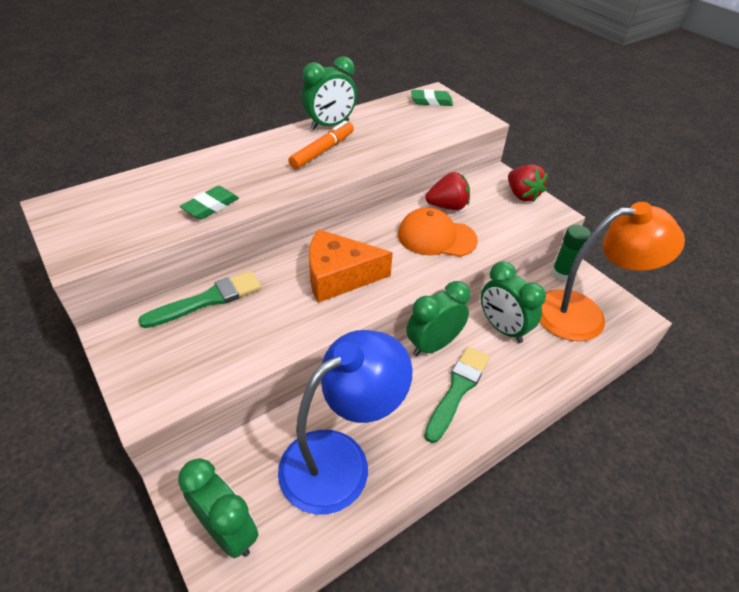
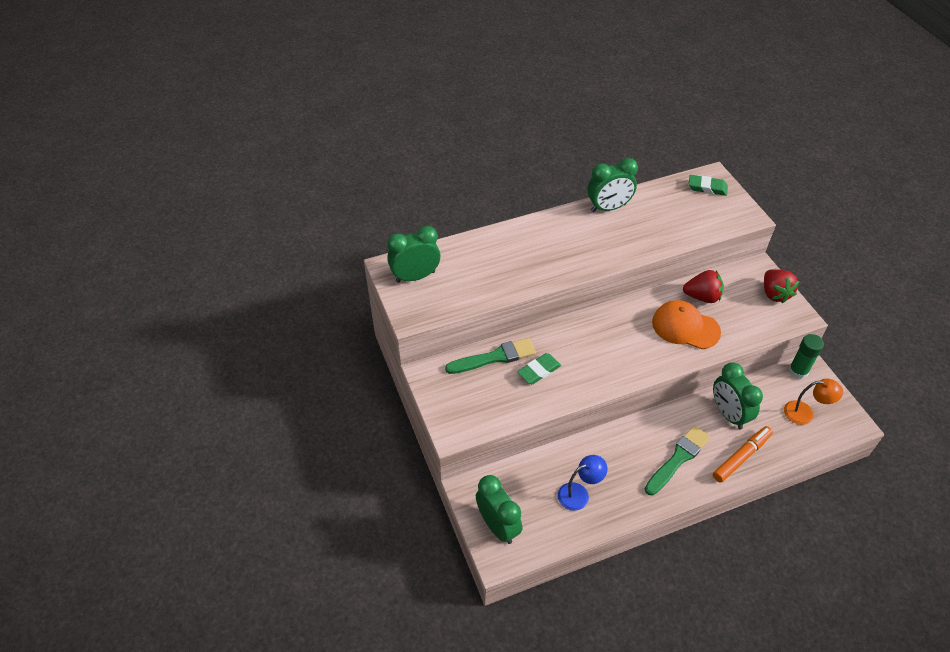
camera: 15 degrees right, 5 degrees up
green eraser [180,186,239,219] -> green eraser moved to [517,353,561,384]
blue lamp [278,330,413,514] -> blue lamp [558,455,607,511], size x0.48
orange marker [289,121,354,169] -> orange marker moved to [713,426,773,482]
orange cheese [309,229,393,303] -> none
green clock [406,281,470,356] -> green clock moved to [387,226,441,283]
orange lamp [540,202,685,341] -> orange lamp [784,379,843,425], size x0.48

